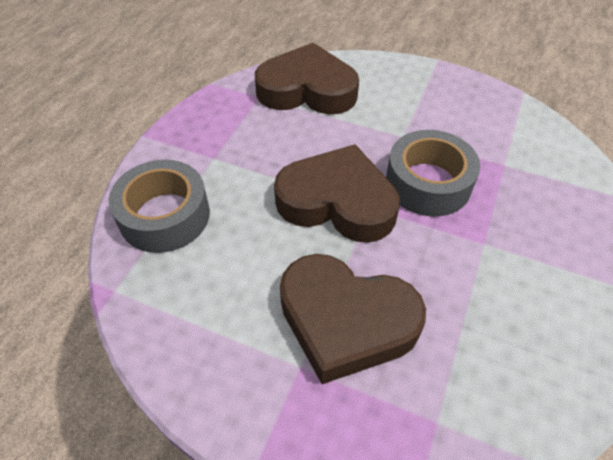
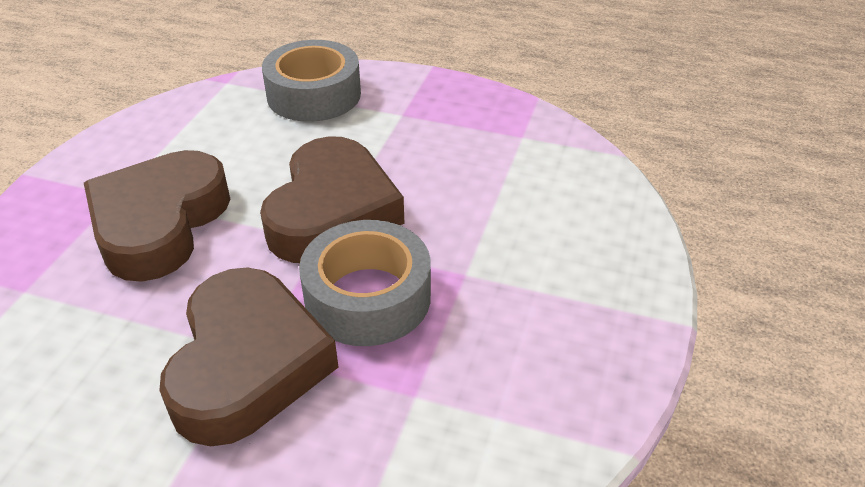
camera: 85 degrees right, 10 degrees down
brown heart [255,43,359,114] -> brown heart moved to [159,268,338,447]

